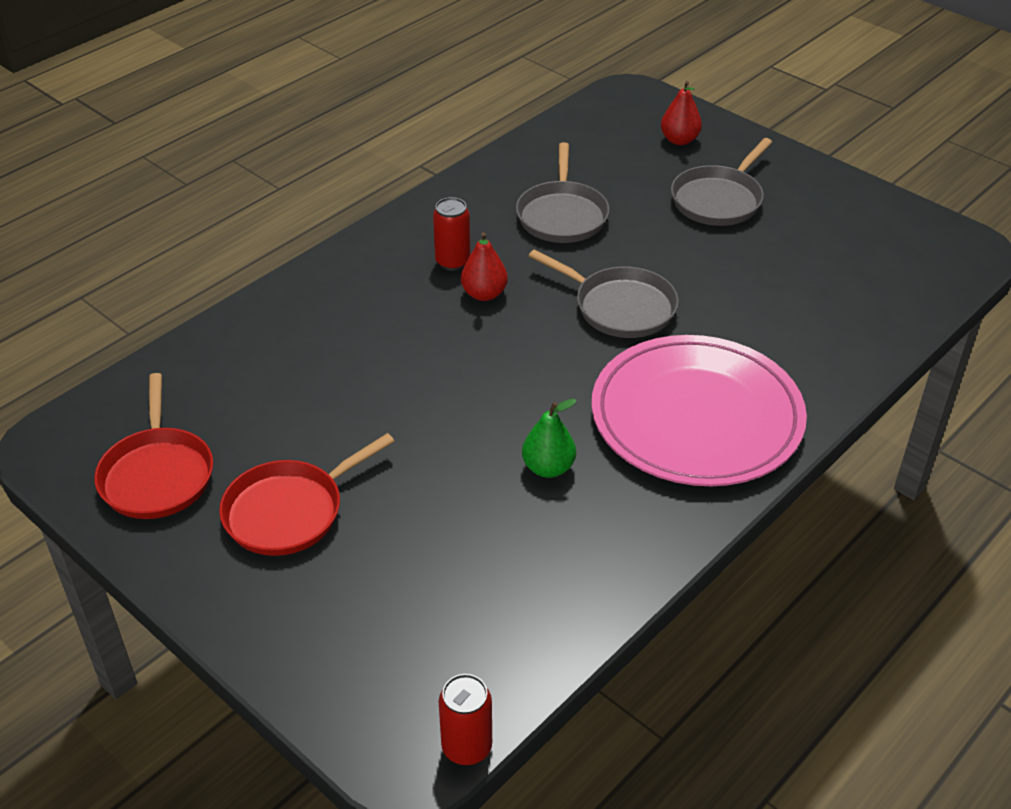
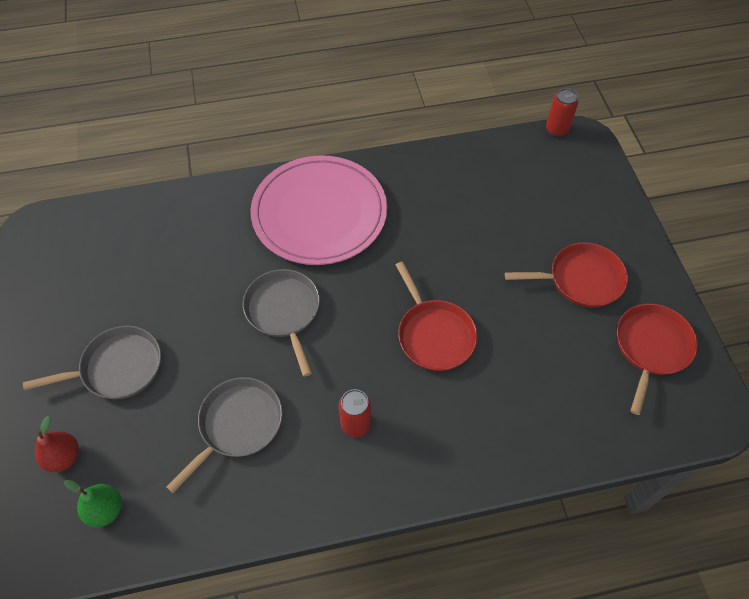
camera: 145 degrees left, 15 degrees up
red pear [461,232,508,301] -> none
green pear [522,399,577,478] -> green pear moved to [64,480,122,528]
none -> red pan [396,261,478,371]

